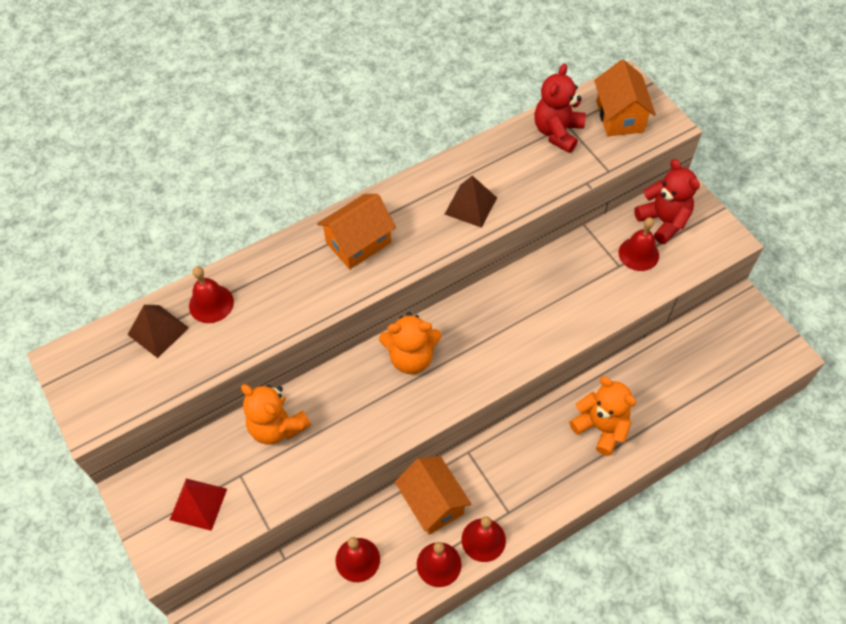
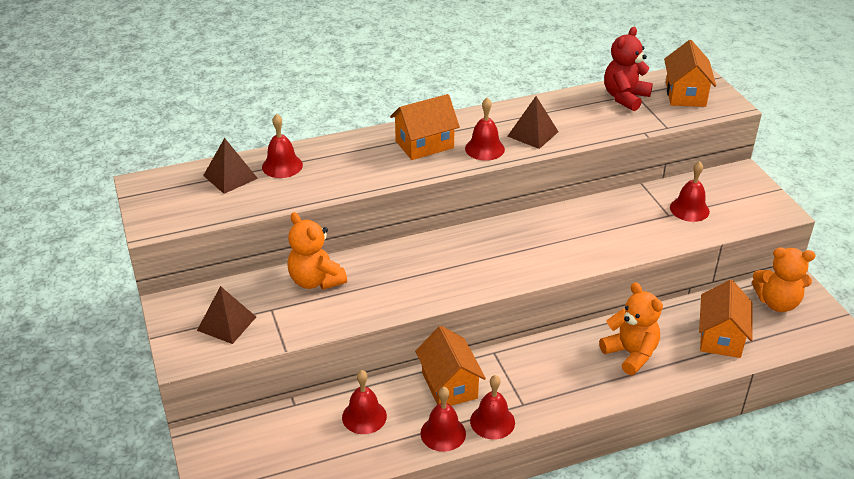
camera: 10 degrees right, 20 degrees down
red pyramid [170,479,227,531] -> brown pyramid [197,286,256,344]
orange teddy bear [379,312,442,374] -> orange teddy bear moved to [752,248,816,312]
red teddy bear [634,159,700,244] -> none
none -> red bell [465,98,505,161]
none -> orange house [699,280,753,358]

